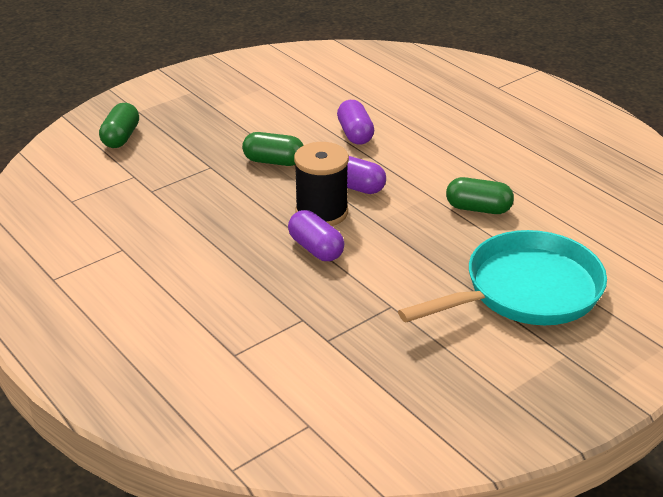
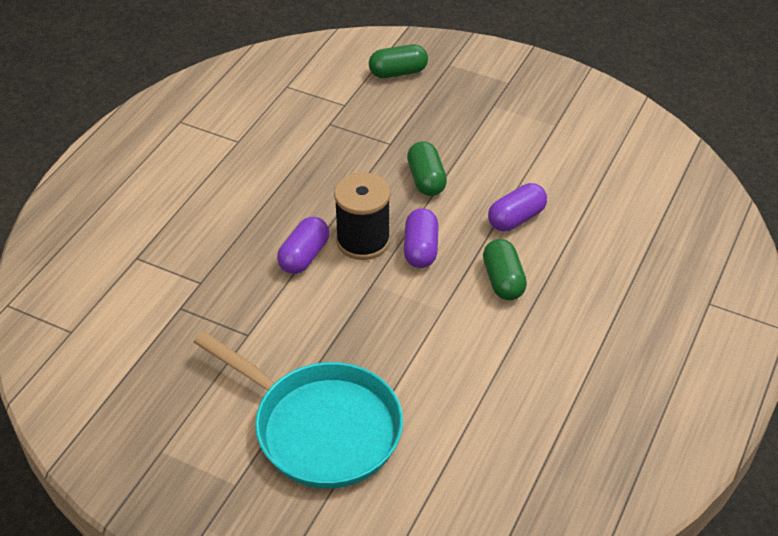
camera: 65 degrees right, 10 degrees up
green capsule [446,177,514,214] -> green capsule moved to [483,239,527,300]

